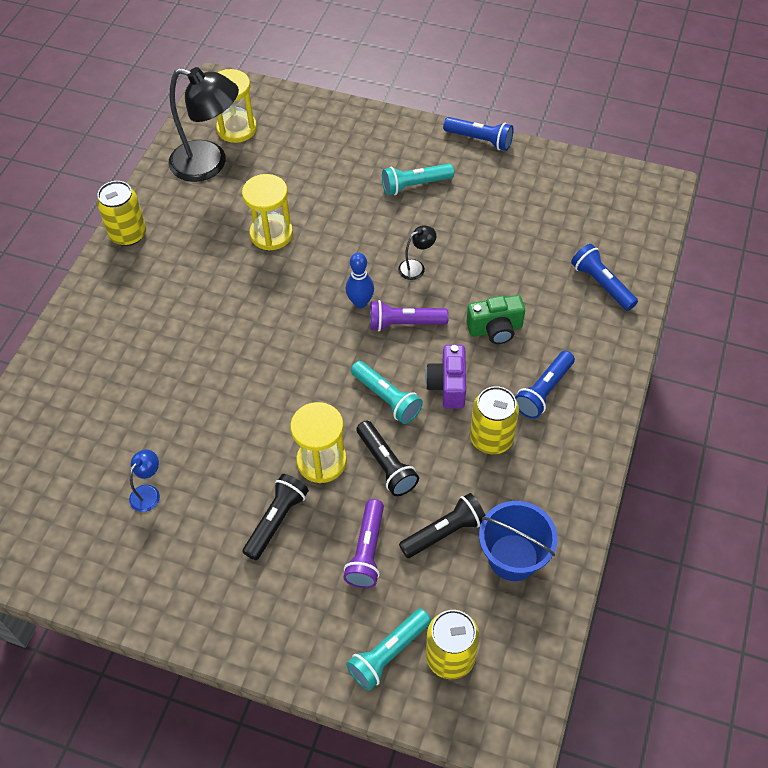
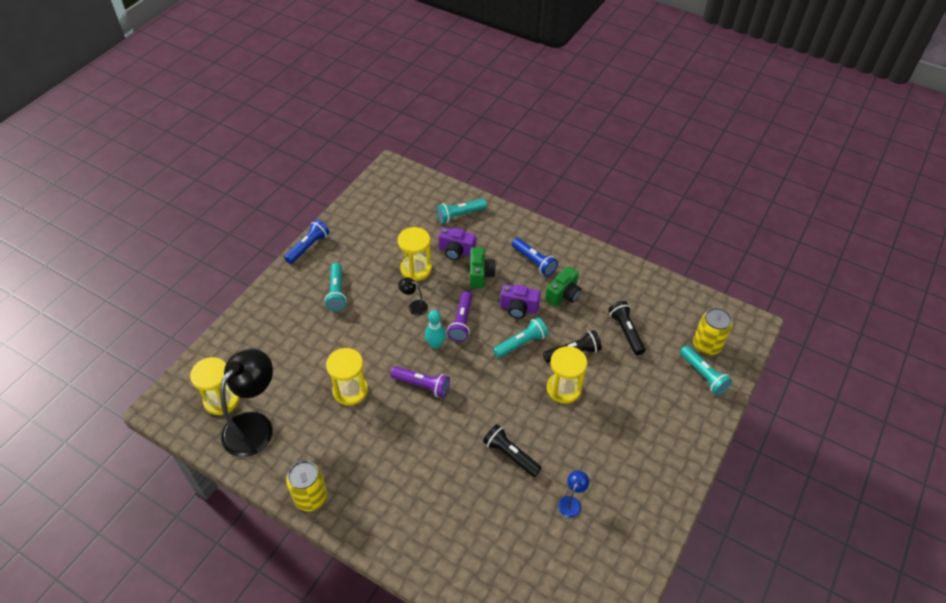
camera: 80 degrees left, 5 degrees down
blue lamp [129,449,160,512] -> blue lamp turned 75 degrees clockwise [558,470,589,518]
black flashlight [243,474,309,560] -> black flashlight moved to [483,424,542,477]
purple flashlight [343,499,384,588] -> purple flashlight moved to [391,366,450,398]
blue bowling pin [346,253,374,308] -> turquoise bowling pin [425,310,446,349]
black lamp [398,225,436,280] -> black lamp turned 45 degrees counterclockwise [398,277,428,315]
yellow can [470,386,519,454] -> green camera [545,266,581,307]
blue bucket [479,501,558,581] -> none
blue flashlight [571,244,638,311] -> turquoise flashlight [436,199,487,223]
none -> yellow hourglass [398,227,432,281]
none -> purple camera [439,227,476,260]

